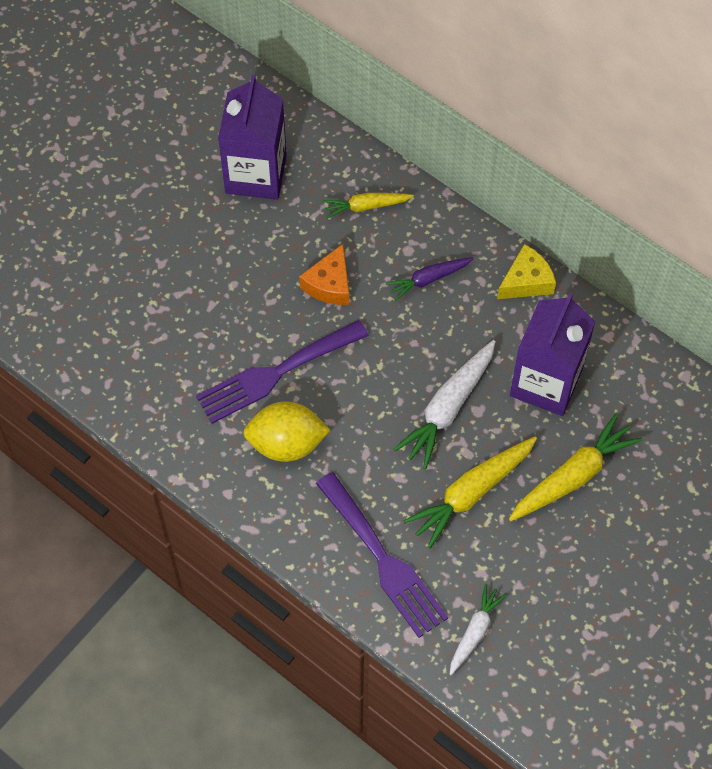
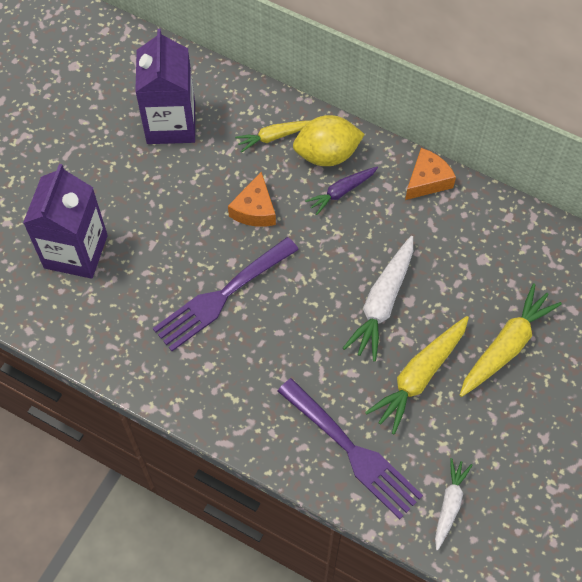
camera: 10 degrees left, 0 degrees up
yellow lemon [243,401,330,462] -> yellow lemon moved to [293,115,365,166]
yellow cheese [497,244,556,299] -> orange cheese [405,148,456,200]
purple carton [510,293,596,416] -> purple carton moved to [23,164,108,279]

